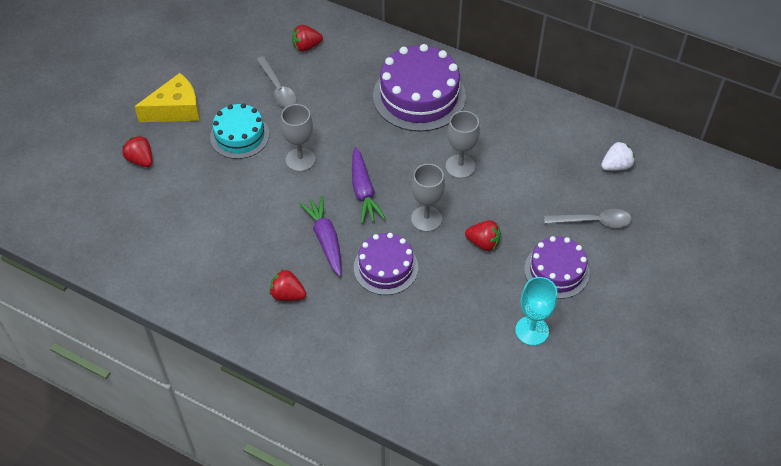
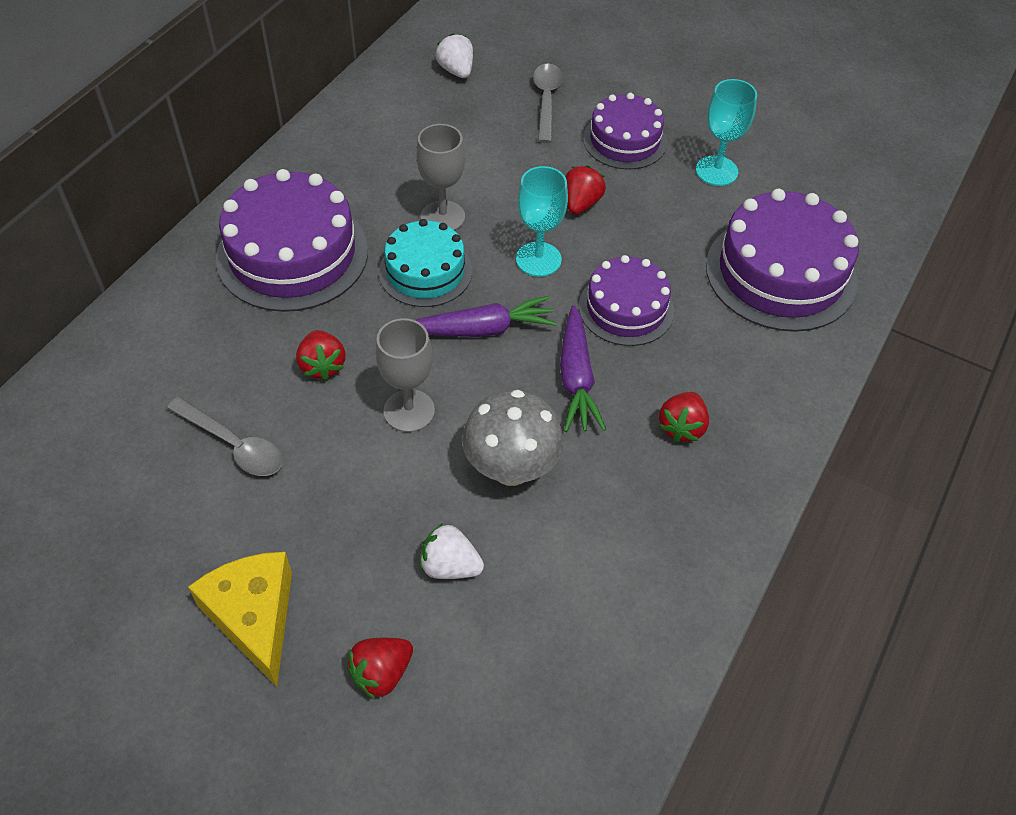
camera: 90 degrees left, 0 degrees up
turquoise cake [210,103,269,159] -> turquoise cake moved to [379,219,472,307]
grey spoon [256,56,297,107] -> grey spoon turned 60 degrees clockwise [167,397,283,476]
red strawberry [292,25,323,52] -> red strawberry moved to [296,330,346,380]
purple carrot [299,196,341,277] -> purple carrot turned 75 degrees counterclockwise [560,306,606,432]
grey goblet [411,164,445,232] -> turquoise goblet [516,166,568,277]
none -> white strawberry [420,523,484,579]
none -> grey mushroom [462,390,564,486]
none -> purple cake [706,189,859,332]

